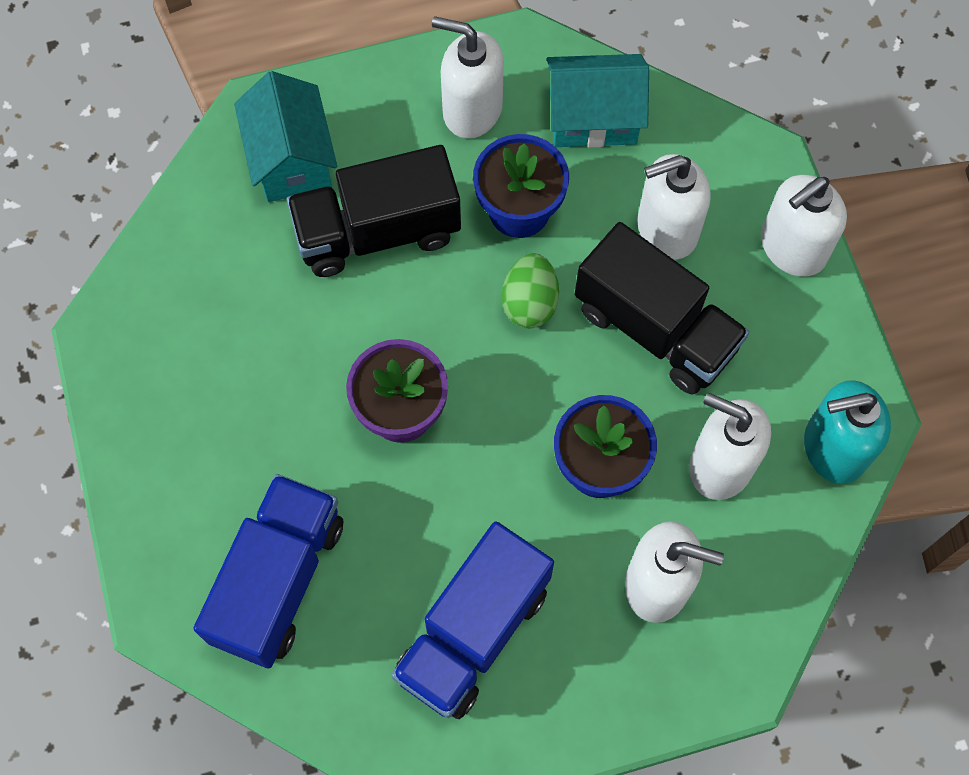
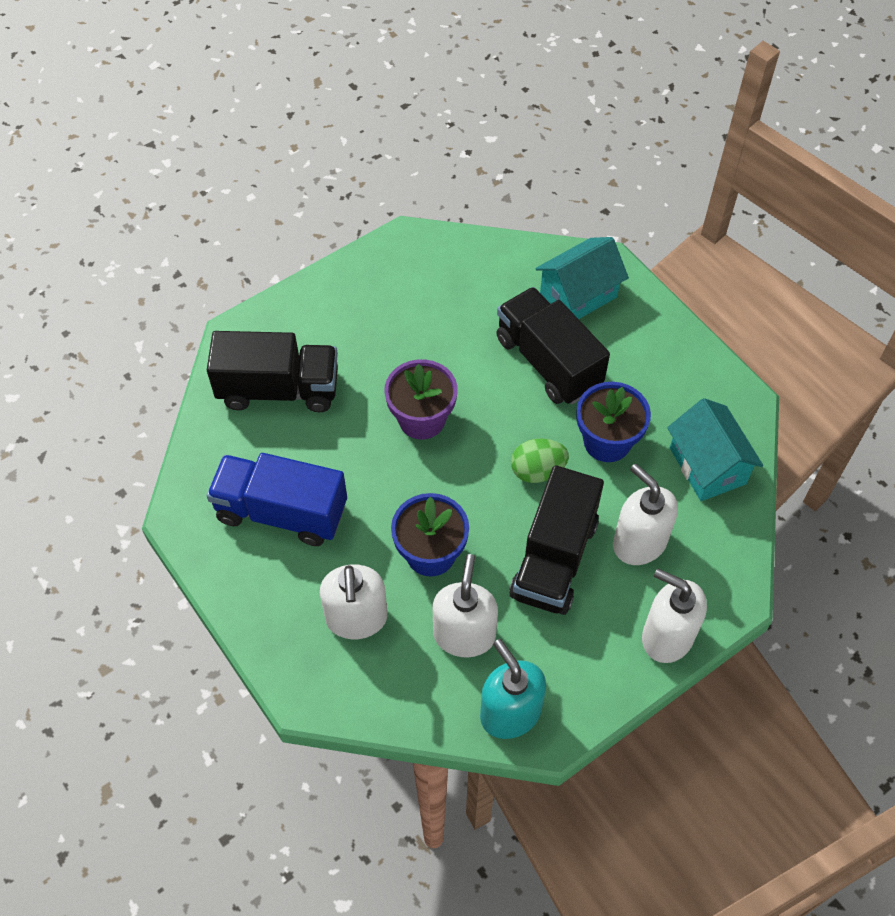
camera: 70 degrees right, 10 degrees down
blue truck [194,474,343,669] -> black truck [207,331,338,412]
white soap dispenser [432,16,504,139] -> none

